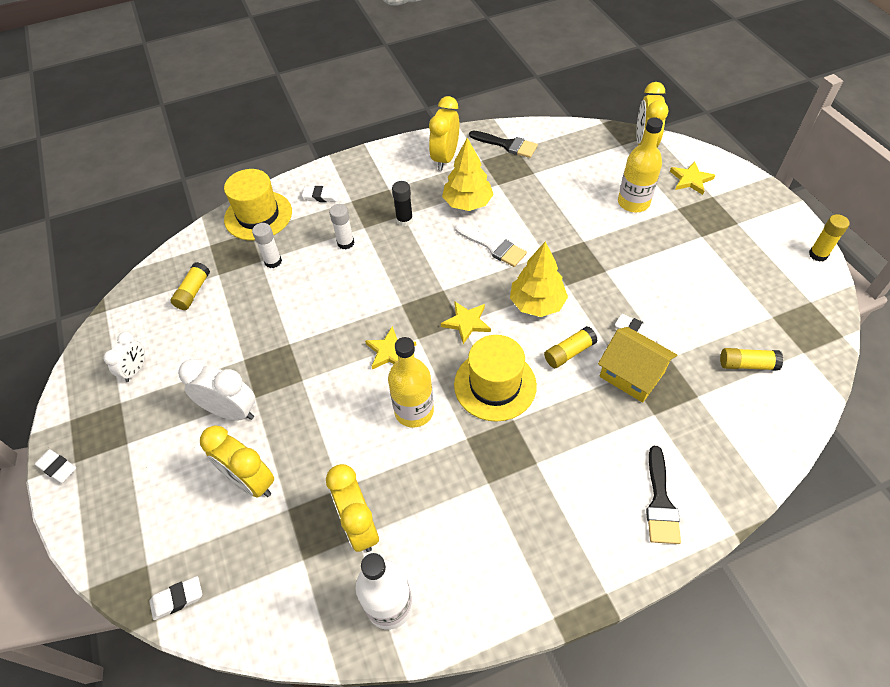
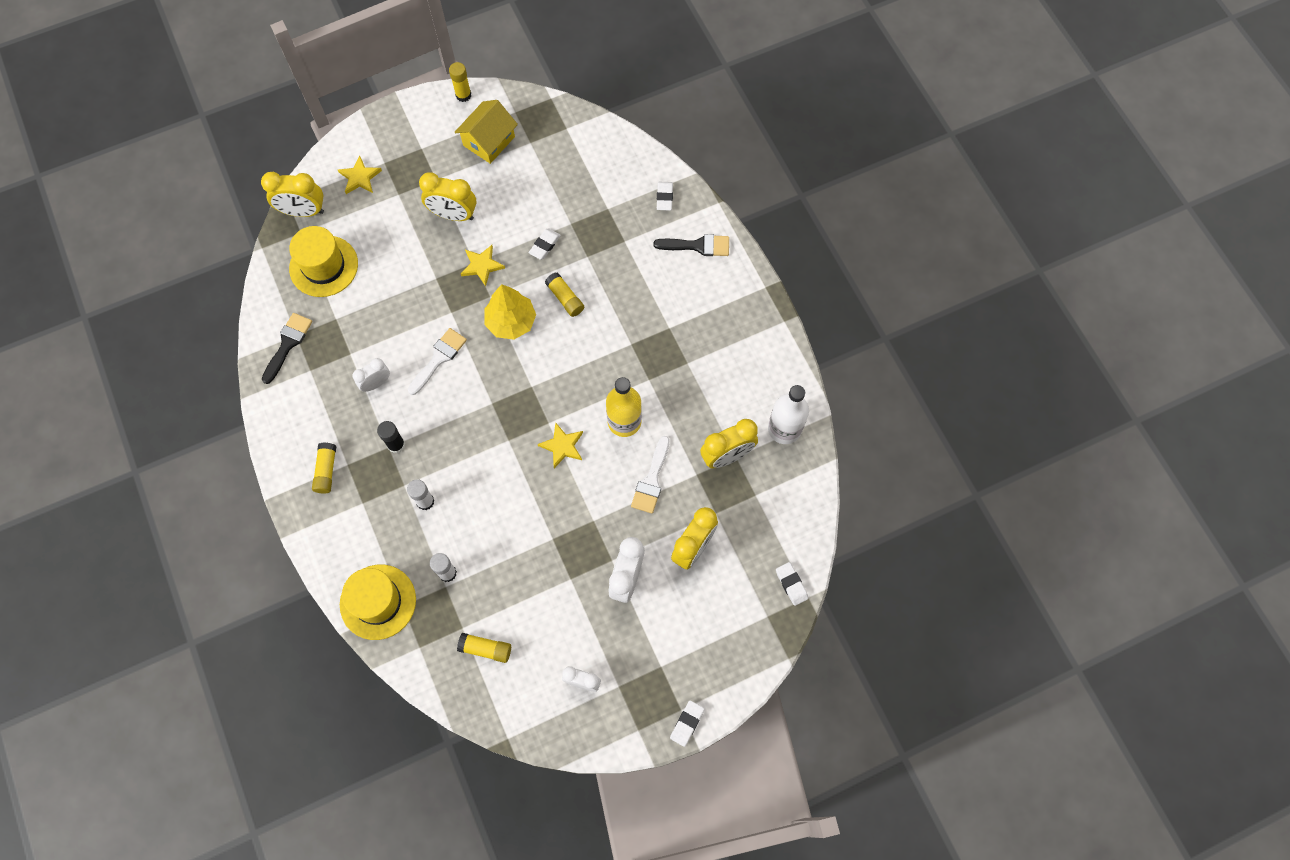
camera: 95 degrees left, 15 degrees up
white eraser [302,186,340,202] -> white eraser moved to [657,182,673,211]
yellow clock [429,96,459,170] -> yellow clock moved to [419,172,477,221]
yellow star [441,301,491,344] -> yellow star moved to [461,245,505,286]
yellow tree [442,138,494,211] -> white clock [352,358,390,392]
yellow hat [454,335,537,422] -> yellow hat moved to [289,226,358,297]
yellow house [598,327,677,403] -> yellow house moved to [455,100,518,164]
yellow bottle [618,117,663,212] -> none
yellow glue stick [720,348,783,371] -> yellow glue stick moved to [312,442,337,494]
none -> white brush [631,436,669,514]

